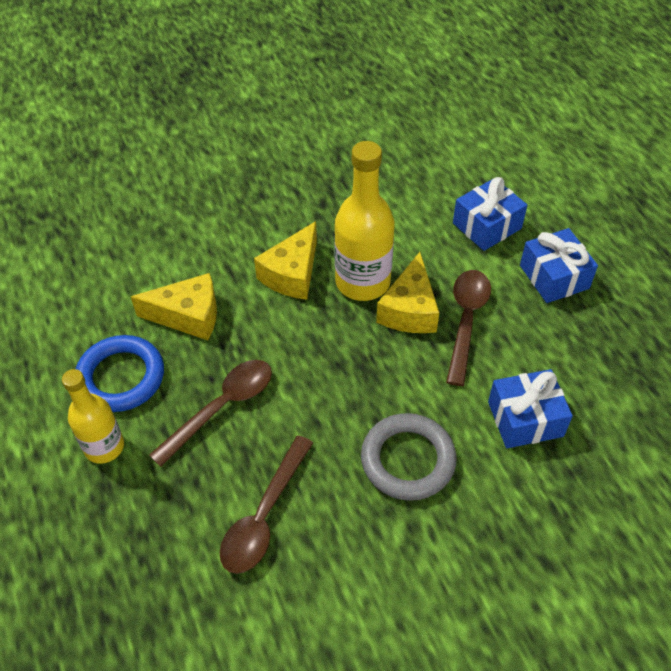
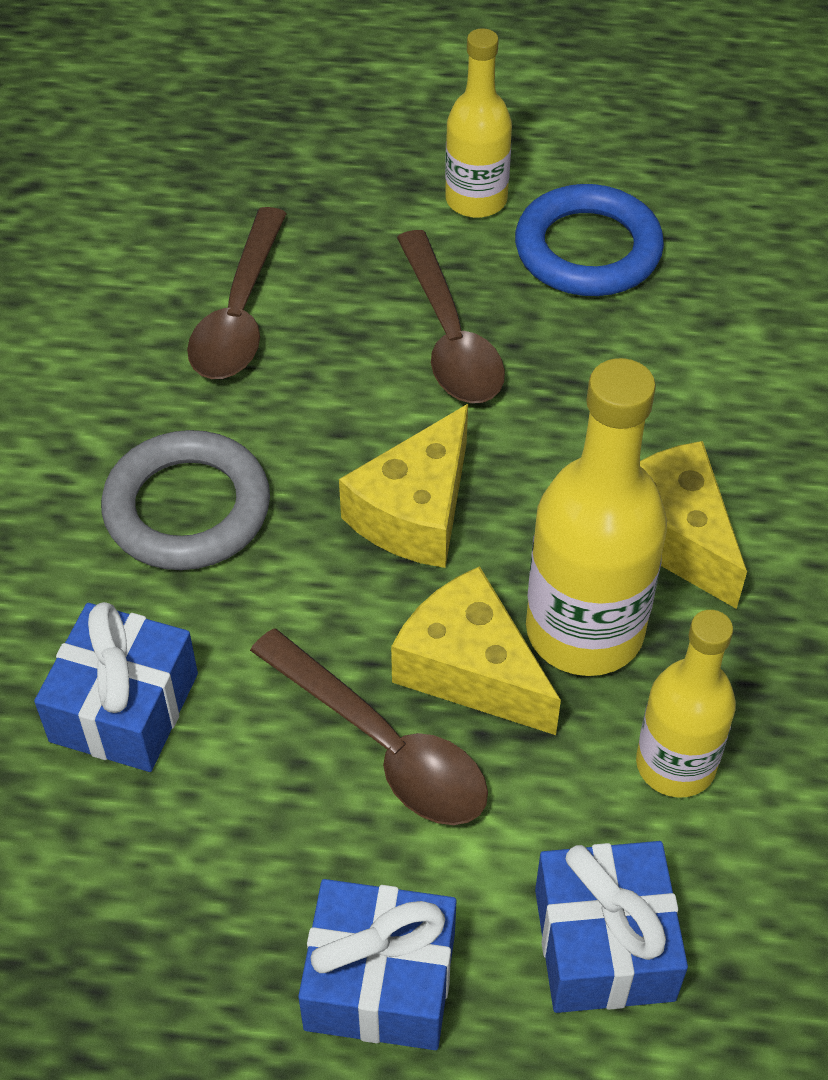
camera: 120 degrees right, 0 degrees up
yellow cheese [131,273,217,340] -> yellow cheese moved to [339,404,468,568]
brown spoon [220,436,313,574] -> brown spoon turned 135 degrees counterclockwise [187,207,287,379]
none -> yellow bottle [636,610,736,798]

